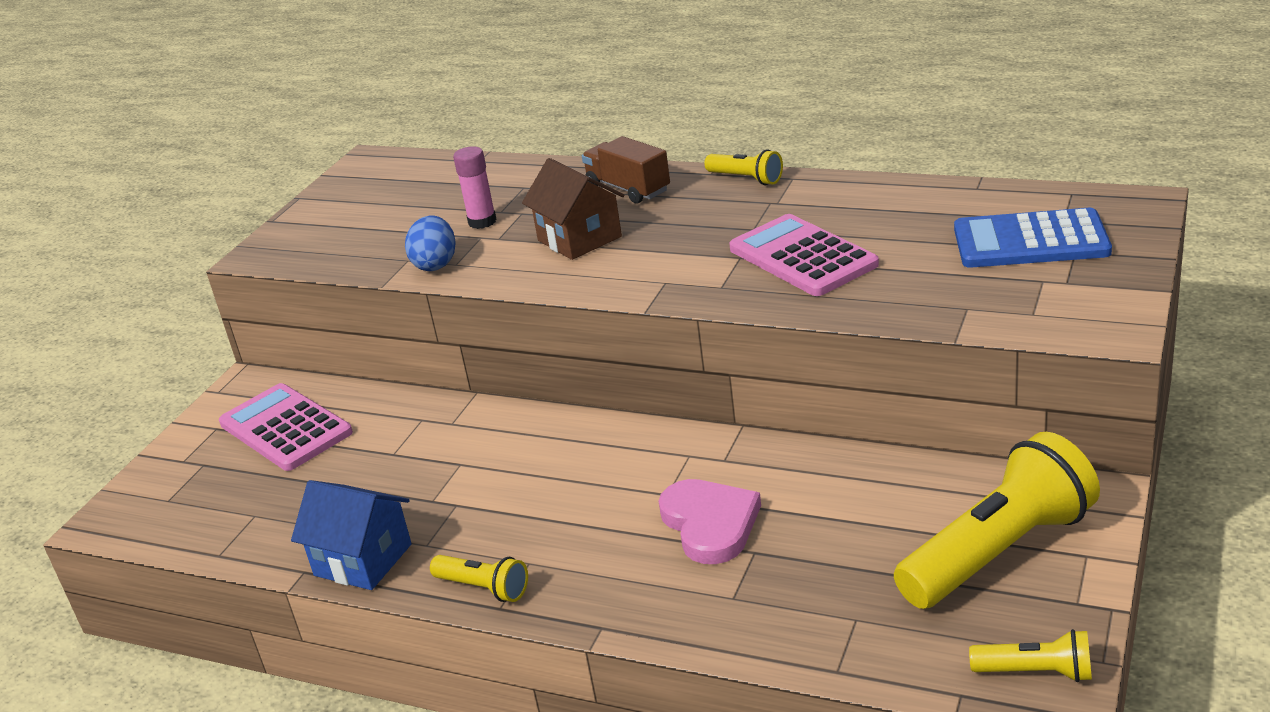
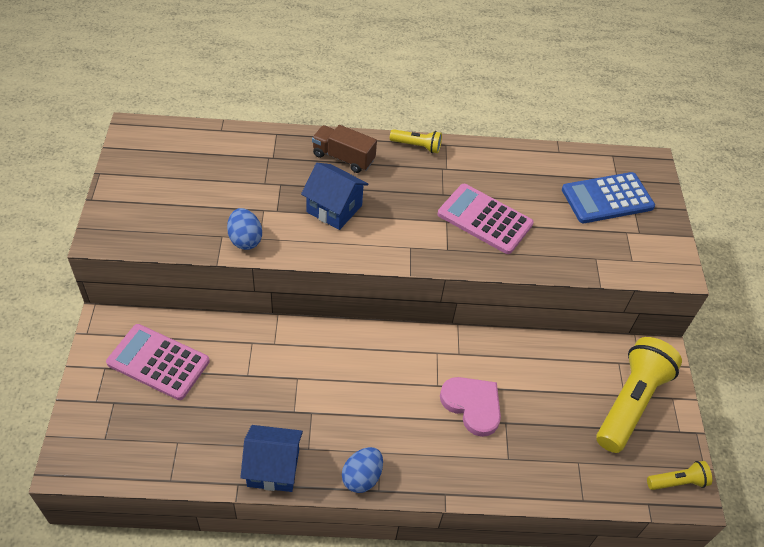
camera: 30 degrees left, 20 degrees up
yellow flashlight [430,555,528,602] -> blue egg [342,447,383,493]
pink glue stick [453,146,497,229] -> none
brown house [522,158,625,260] -> blue house [301,163,369,230]

